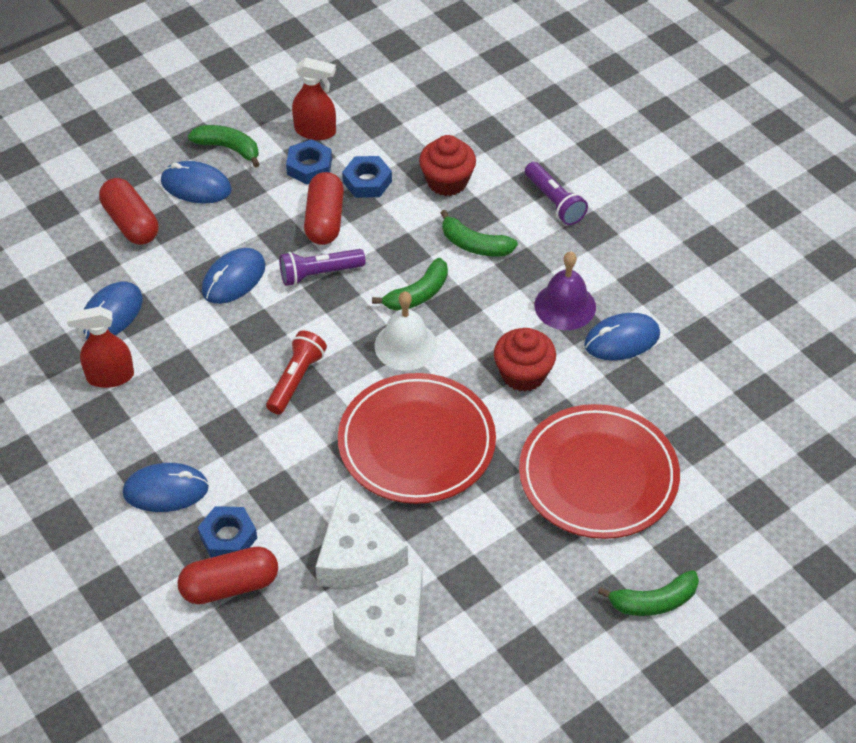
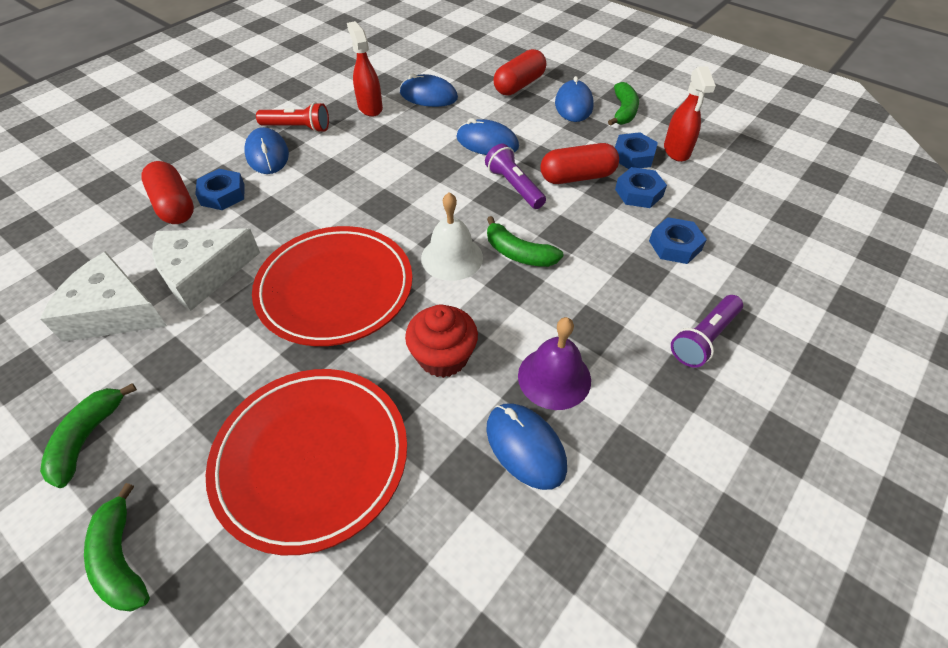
camera: 75 degrees right, 0 degrees up
red flashlight [266,331,327,414] -> red flashlight moved to [256,102,329,133]
red cupcake [419,135,476,196] -> blue nut [649,217,707,264]
green banana [441,210,518,257] -> green banana moved to [40,383,137,488]

